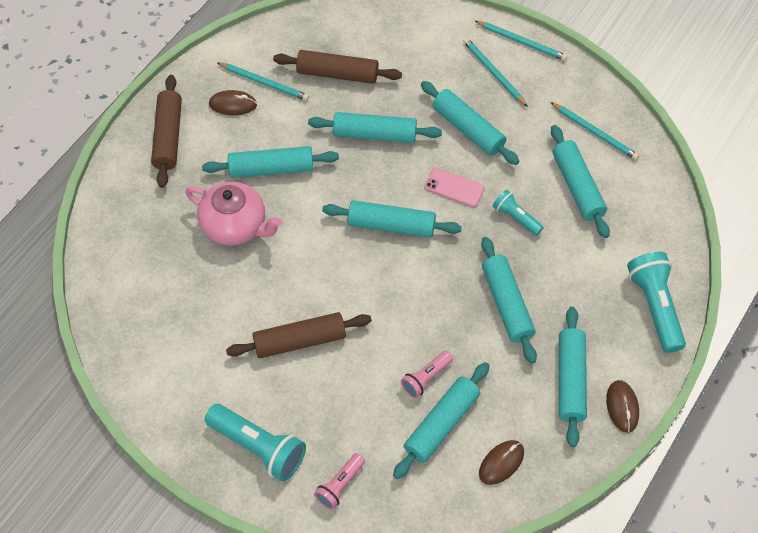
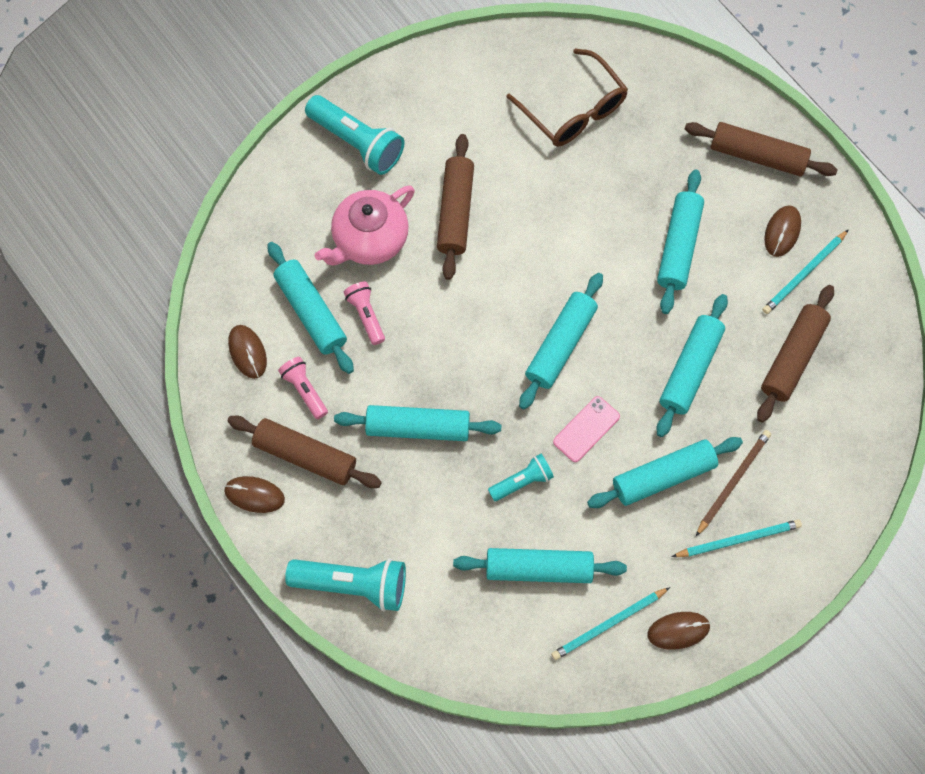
camera: 110 degrees right, 10 degrees up
pink teapot [186,182,283,246] -> pink teapot moved to [315,185,415,265]
turquoise flashlight [205,404,306,481] -> turquoise flashlight turned 105 degrees counterclockwise [305,95,405,175]
pink flashlight [314,453,365,510] -> pink flashlight moved to [278,357,328,419]
turquoise pencil [475,21,567,61] -> none
turquoise rolling pin [559,307,587,447] -> brown rolling pin [227,416,382,488]
none -> brown glasses [507,49,628,147]
none -> brown mouse [648,612,711,650]
none -> brown pencil [696,430,771,536]

